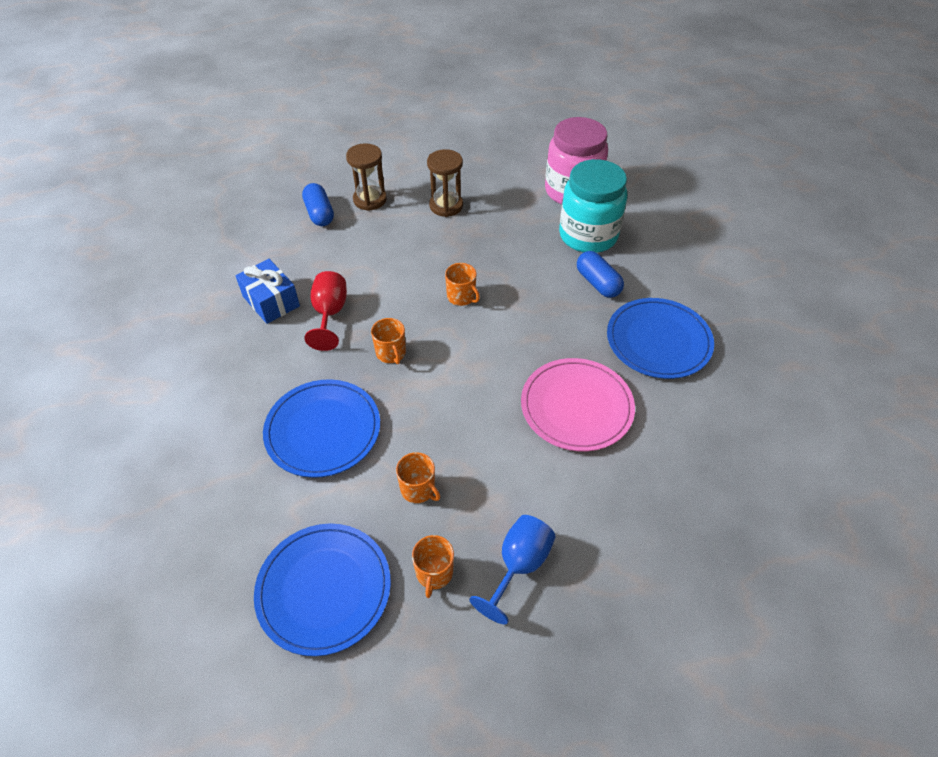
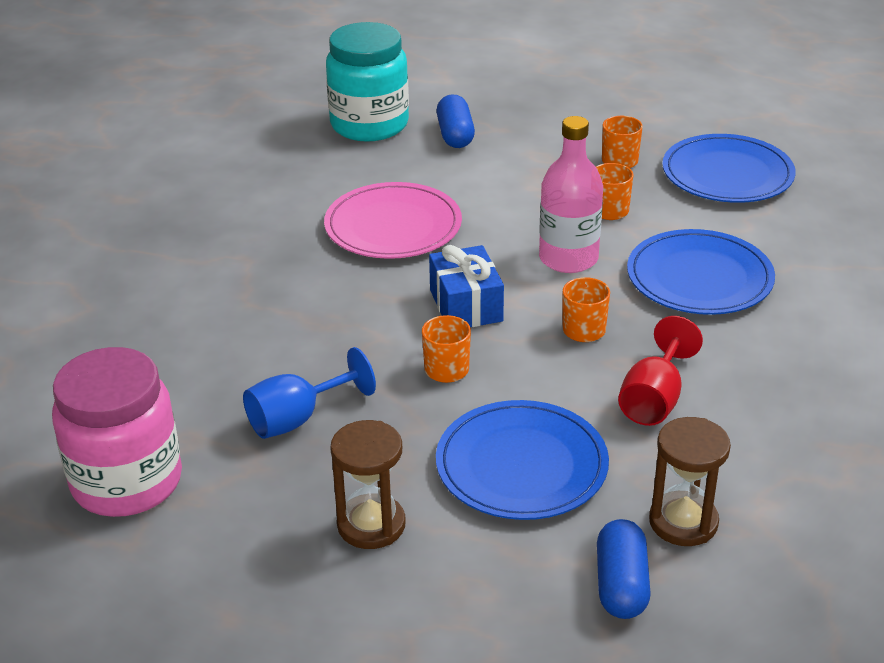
camera: 155 degrees left, 15 degrees down
blue gift [235,259,300,324] -> blue gift moved to [429,245,504,327]
brown hourglass [346,143,387,211] -> brown hourglass moved to [649,417,731,546]
blue goblet [469,515,556,625] -> blue goblet moved to [243,347,376,439]
turquoise jar [559,159,627,253] -> turquoise jar moved to [326,22,409,142]
blue capsule [577,251,624,298] -> blue capsule moved to [436,94,475,148]
blue plate [607,298,714,379] -> blue plate moved to [436,400,609,520]
none -> pink bottle [539,116,603,273]

